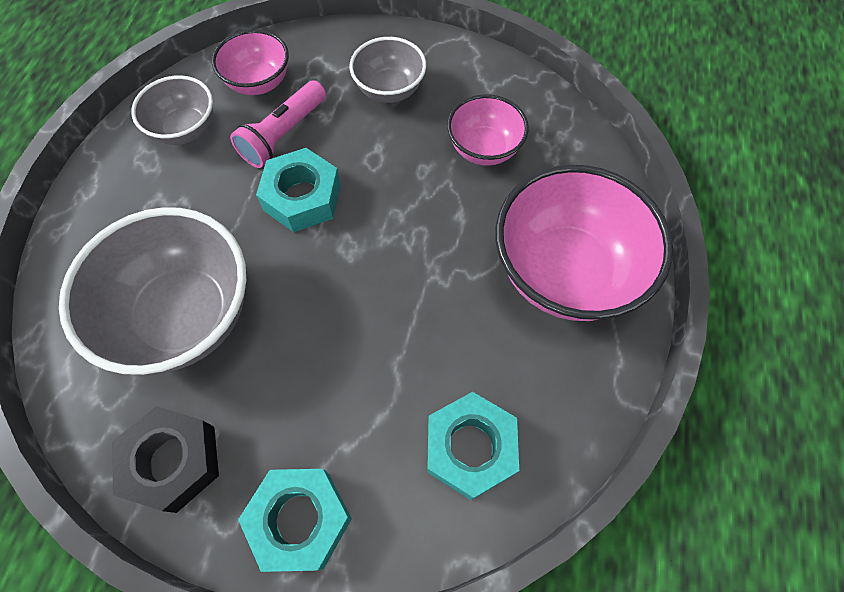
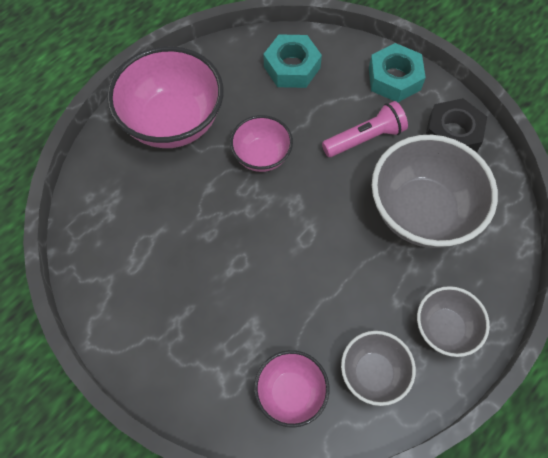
camera: 150 degrees left, 0 degrees up
pink flashlight [230,80,326,168] -> pink flashlight moved to [322,101,408,157]
turquoise nut [256,148,341,232] -> none
grey bowl [349,37,426,103] -> grey bowl moved to [417,286,490,357]
pink bowl [447,94,529,166] -> pink bowl moved to [230,115,293,172]

